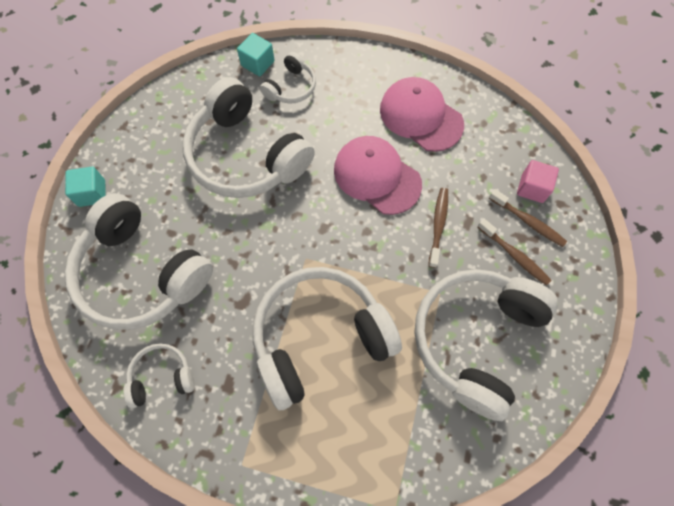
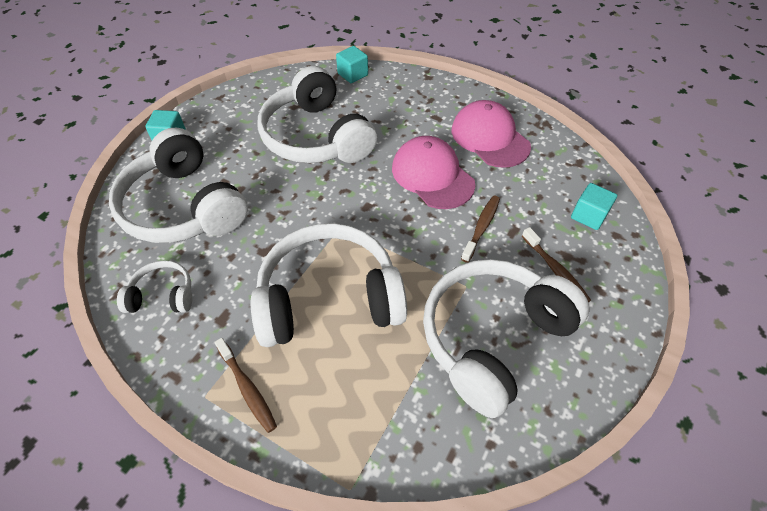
camera: 15 degrees right, 15 degrees down
white headphones [260,52,316,104] -> none
brown toothbrush [489,189,567,247] -> brown toothbrush moved to [214,338,277,433]
pink cube [517,160,559,203] -> turquoise cube [571,183,617,230]

